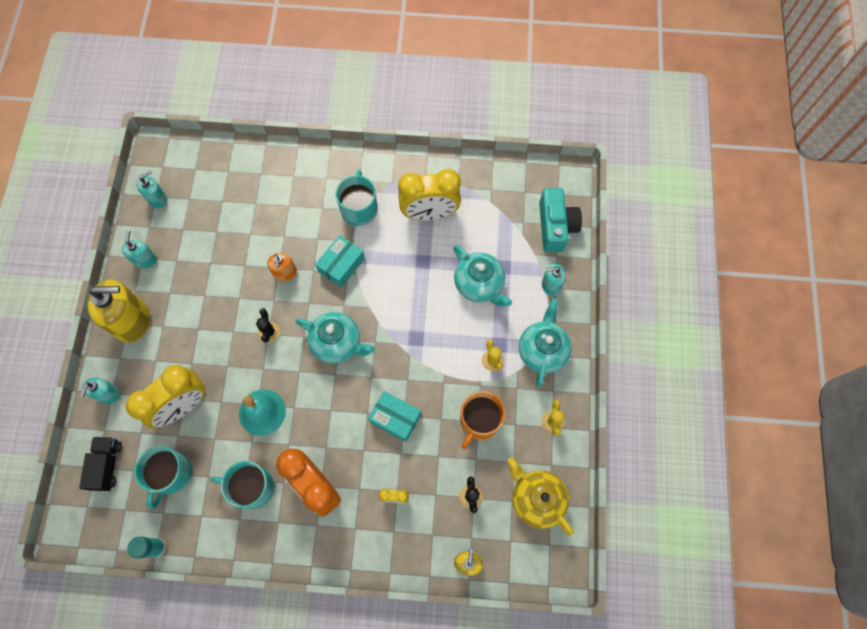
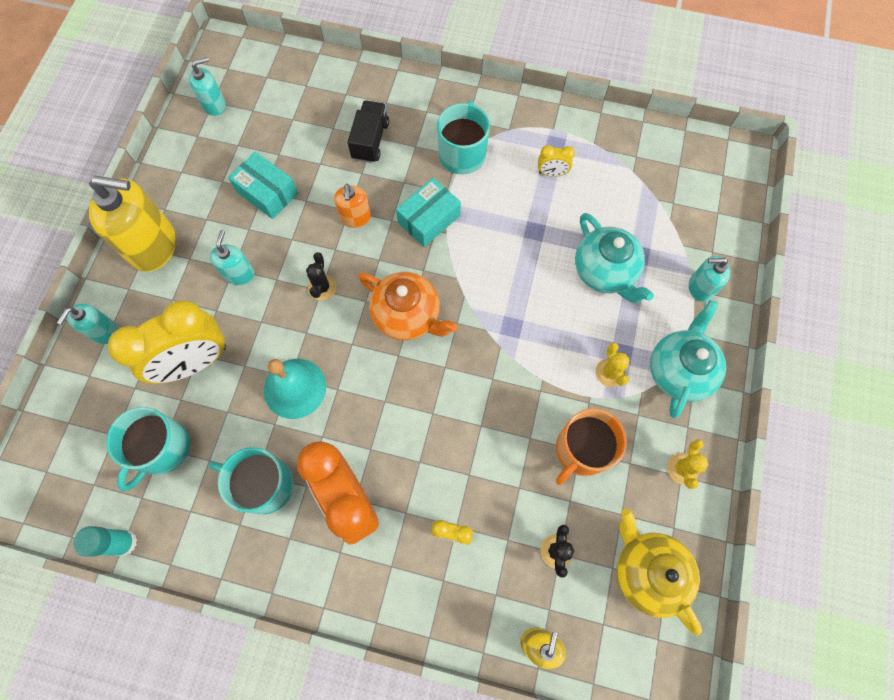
camera: 10 degrees right, 0 degrees up
black truck [79,437,122,491] -> black truck moved to [347,100,389,163]
turquoise soap dispenser [122,230,157,269] -> turquoise soap dispenser moved to [210,230,254,285]
turquoise teapot [296,312,375,364] -> orange teapot [358,272,458,340]
turquoise box [368,391,421,442] -> turquoise box moved to [228,152,298,219]
yellow clock [398,169,461,221] -> yellow clock [538,145,575,177], size x0.43
turquoise camera [539,188,582,252] -> none

